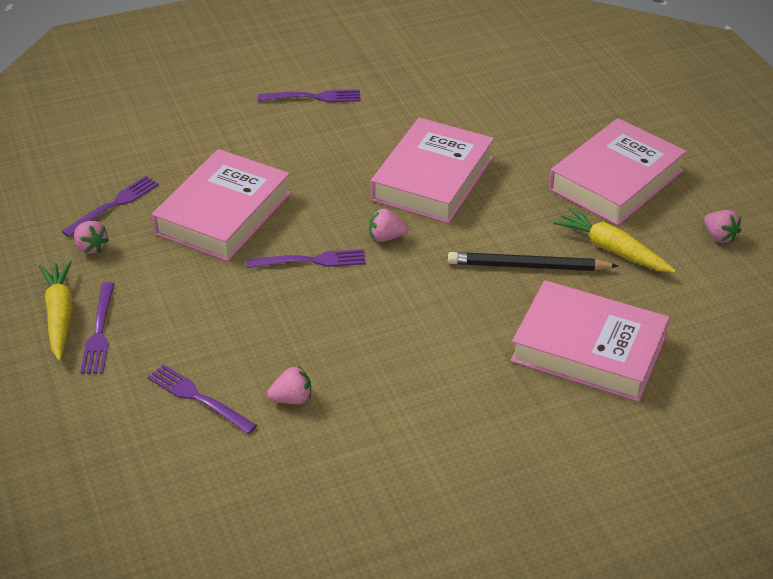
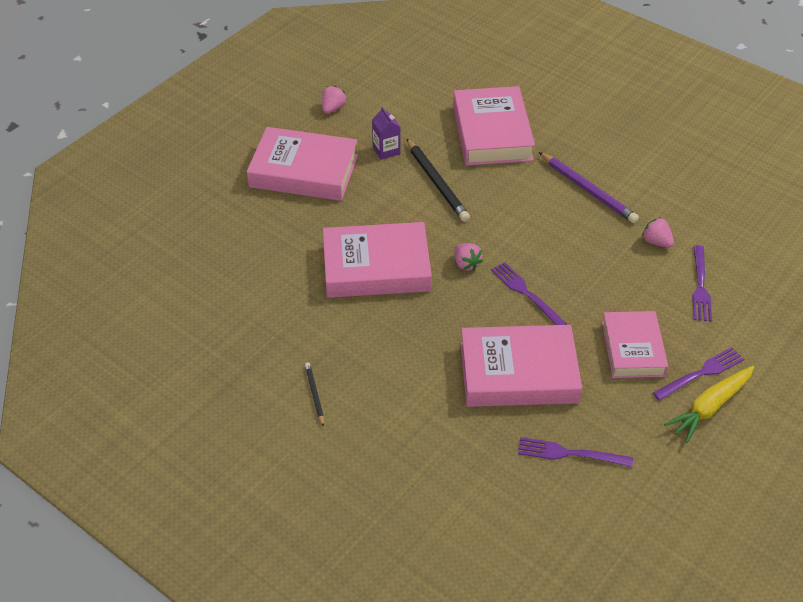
camera: 120 degrees left, 5 degrees up
pink strawberry [74,221,109,254] -> none
purple fork [258,90,360,102] -> black pencil [305,362,324,427]
yellow carrot [553,207,676,273] -> purple carton [372,107,400,160]
none -> purple pencil [539,152,639,223]
none -> pink book [602,311,668,378]

